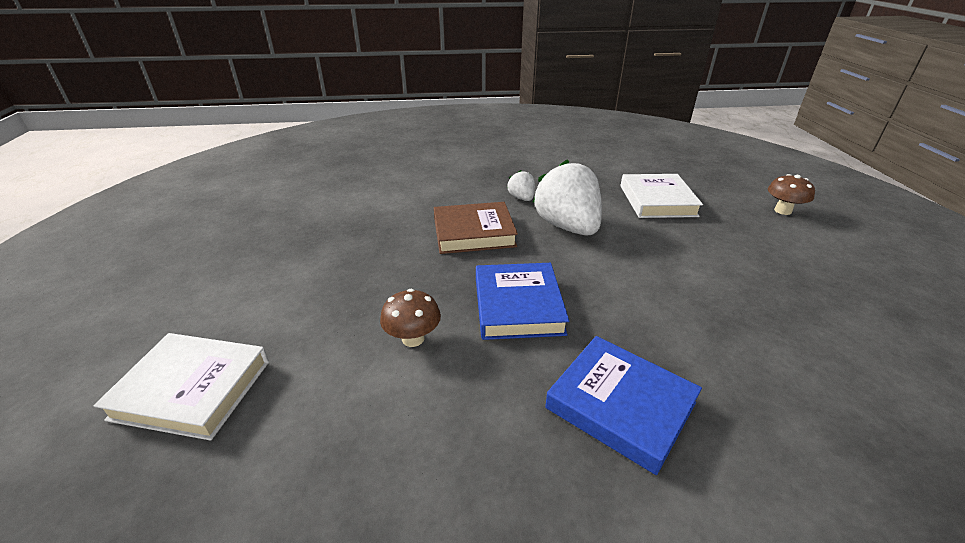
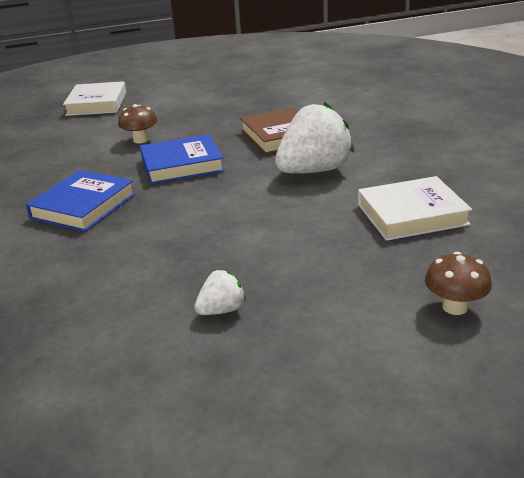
camera: 80 degrees right, 5 degrees down
white strawberry [507,170,535,201] -> white strawberry moved to [194,269,246,315]

